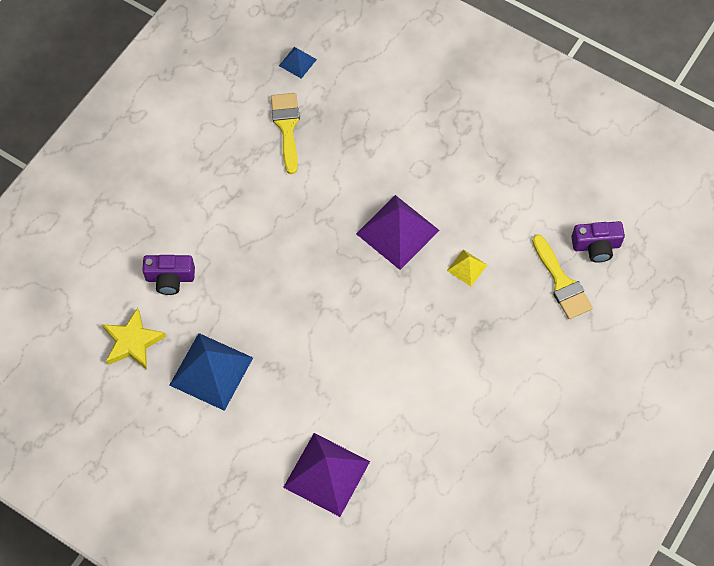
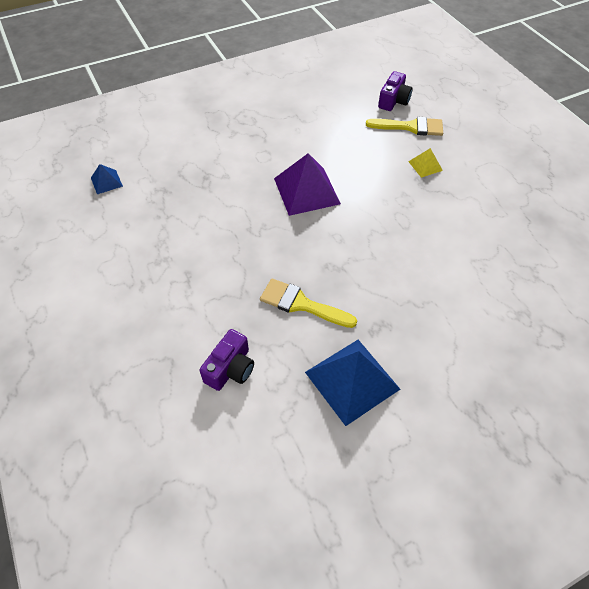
camera: 60 degrees left, 10 degrees down
yellow star [102,308,166,370] -> none
yellow brush [271,93,300,174] -> yellow brush moved to [260,279,357,328]
purple pyramid [283,433,370,517] -> none
yellow pyramid [447,249,487,286] -> yellow pyramid moved to [408,148,443,178]

